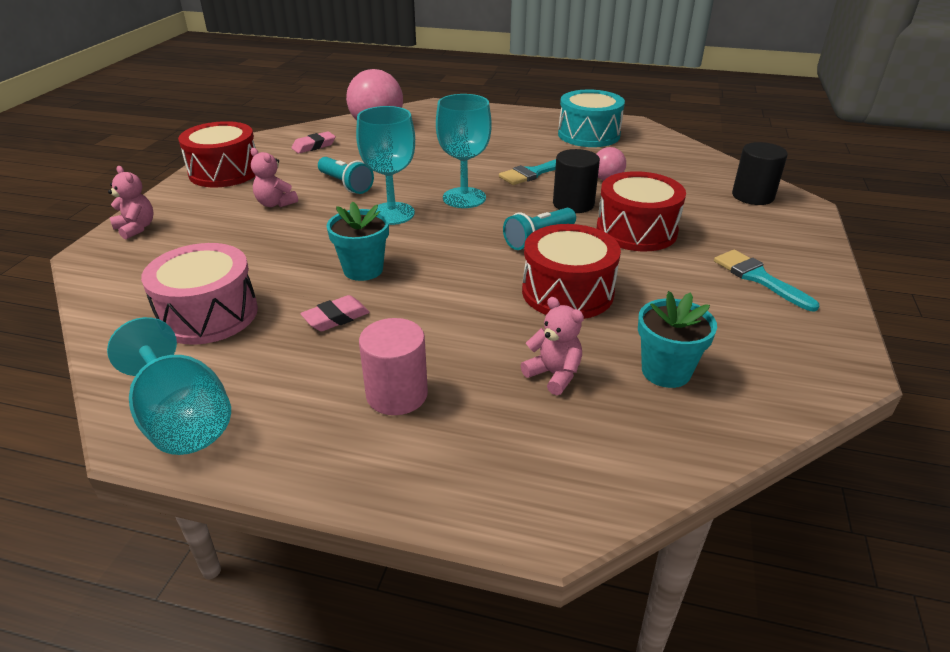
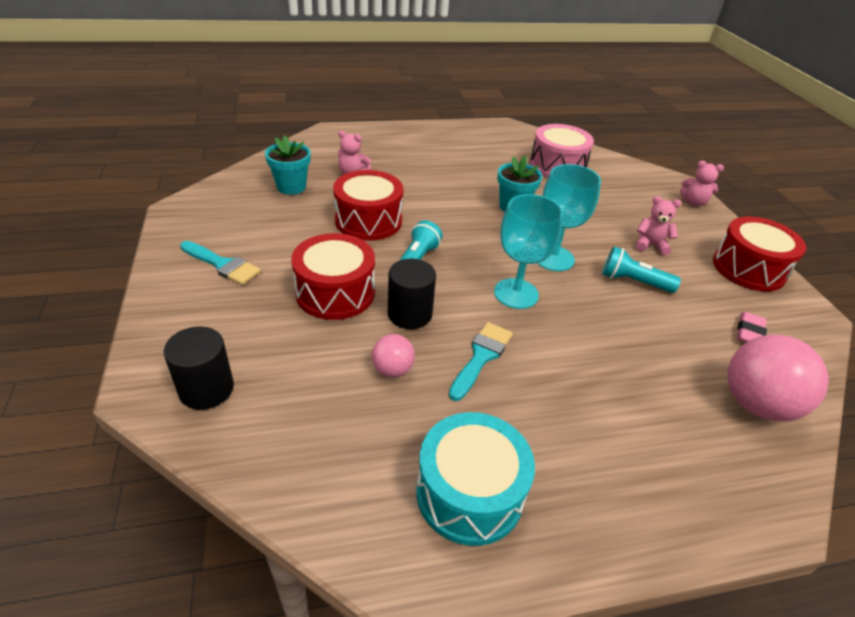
camera: 150 degrees right, 5 degrees up
turquoise goblet [107,317,231,455] -> none
pink eraser [300,295,370,331] -> none
pink cylinder [359,318,428,415] -> none

